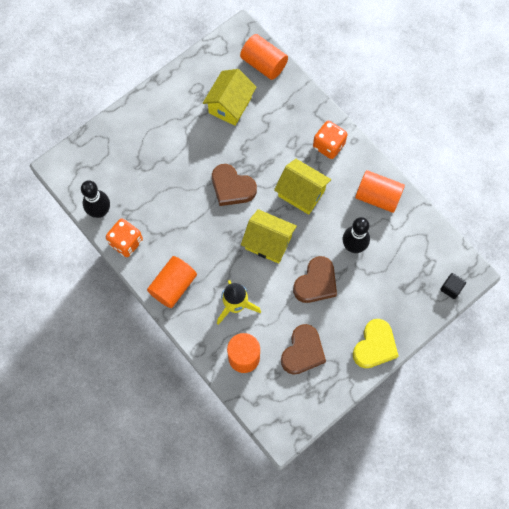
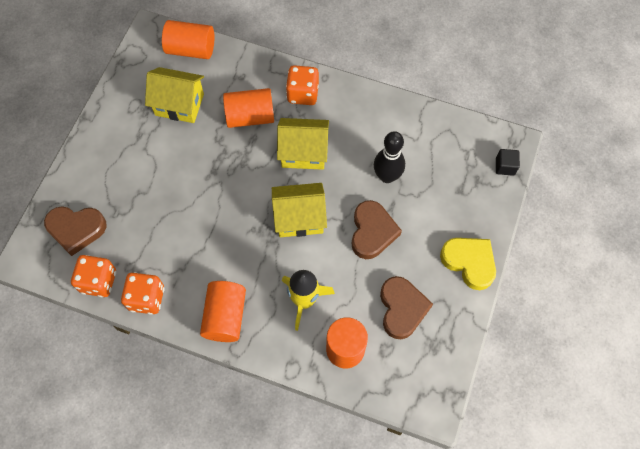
camera: 30 degrees left, 5 degrees down
black bowling pin [81,180,110,218] -> orange dice [71,255,116,297]
yellow house [203,69,256,126] -> yellow house turned 75 degrees counterclockwise [145,67,204,123]
brown heart [212,164,257,206] -> brown heart moved to [44,206,106,256]
yellow heart [353,319,399,368] -> yellow heart turned 45 degrees counterclockwise [440,238,496,290]
orange cylinder [355,170,405,213] -> orange cylinder moved to [223,88,274,128]

